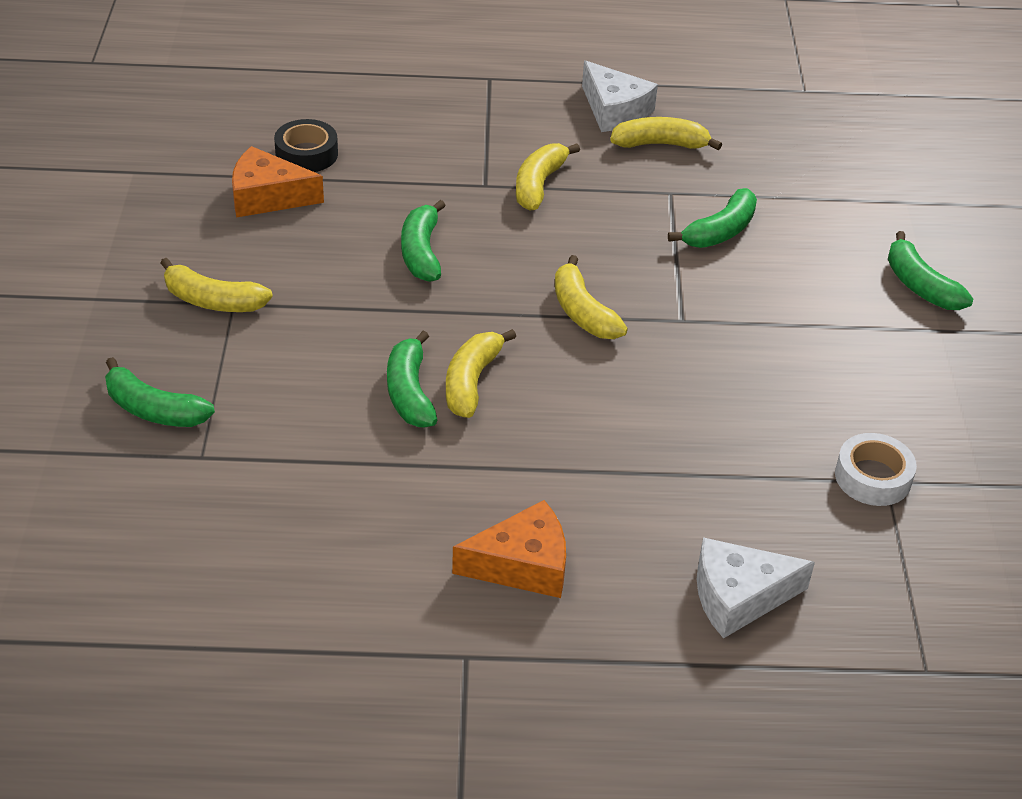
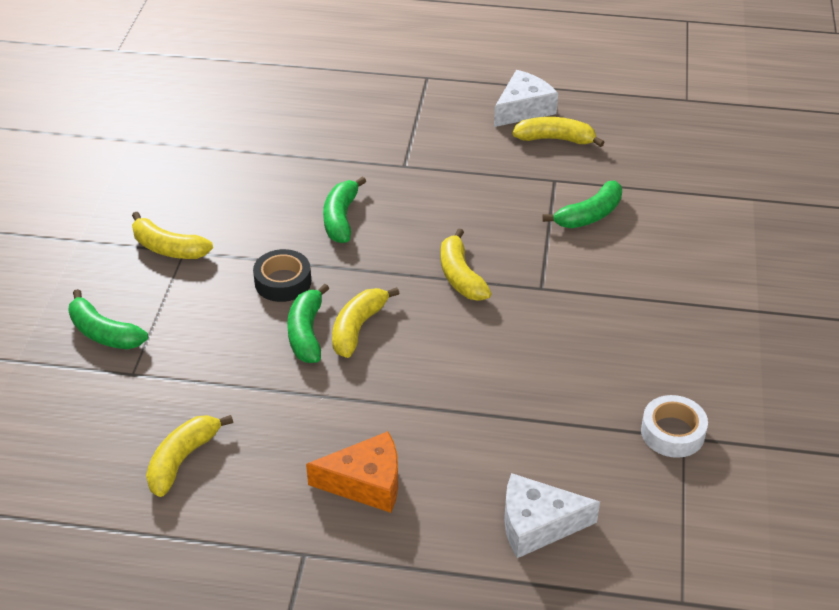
camera: 10 degrees right, 0 degrees up
orange cheese [232,146,324,218] -> none
black tape [274,119,338,172] -> black tape moved to [253,249,311,302]
yellow banana [516,143,580,211] -> yellow banana moved to [146,415,233,497]
white cheese [582,61,658,132] -> white cheese turned 105 degrees counterclockwise [494,70,558,127]
green banana [888,231,973,310] -> none

